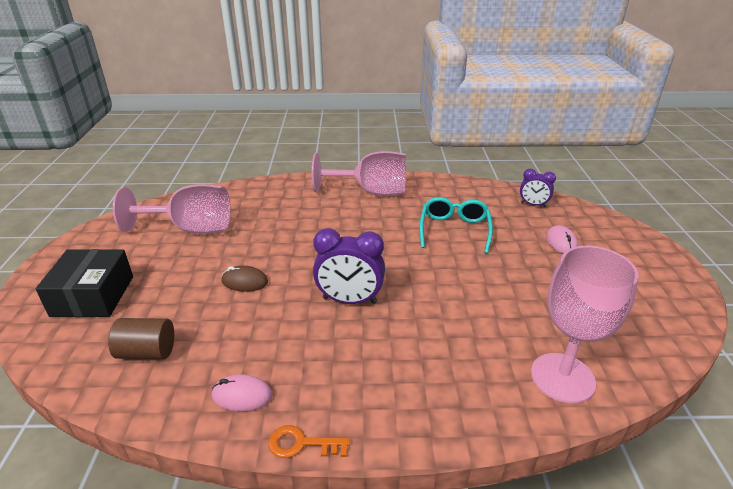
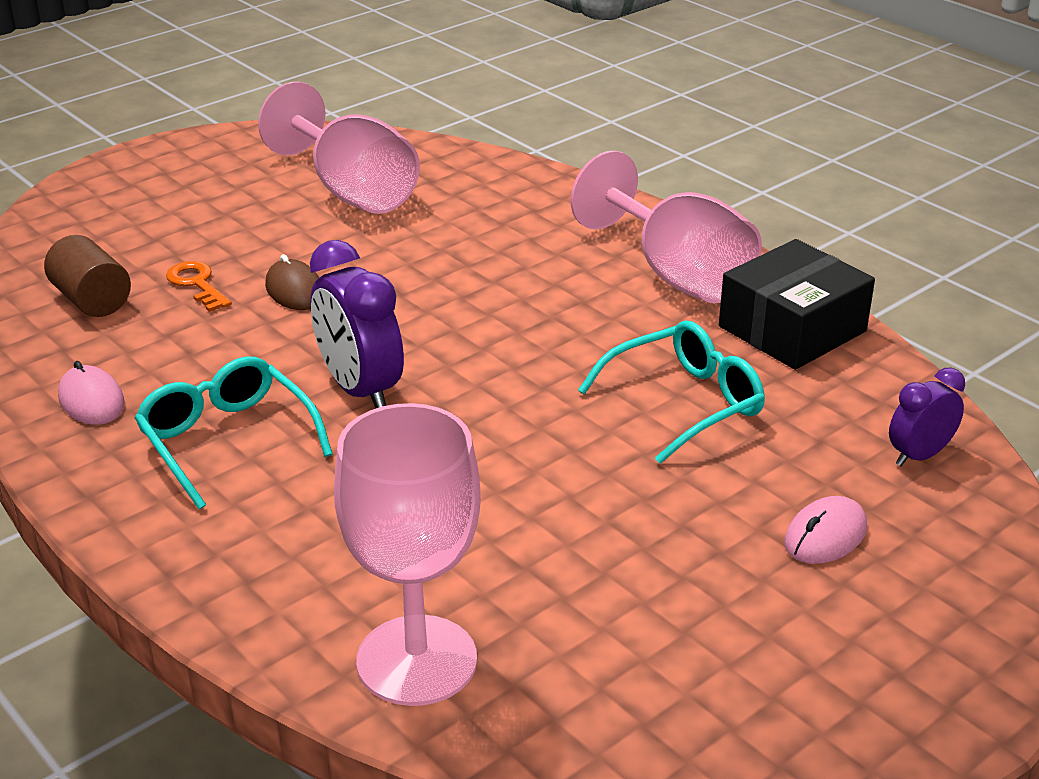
camera: 50 degrees right, 0 degrees up
black box [36,249,133,317] -> black box moved to [719,239,875,370]
orange key [268,425,350,458] -> orange key moved to [166,261,232,312]
purple clock [520,169,556,207] -> purple clock turned 75 degrees clockwise [889,367,965,466]
none -> turquoise glasses [135,356,332,510]

